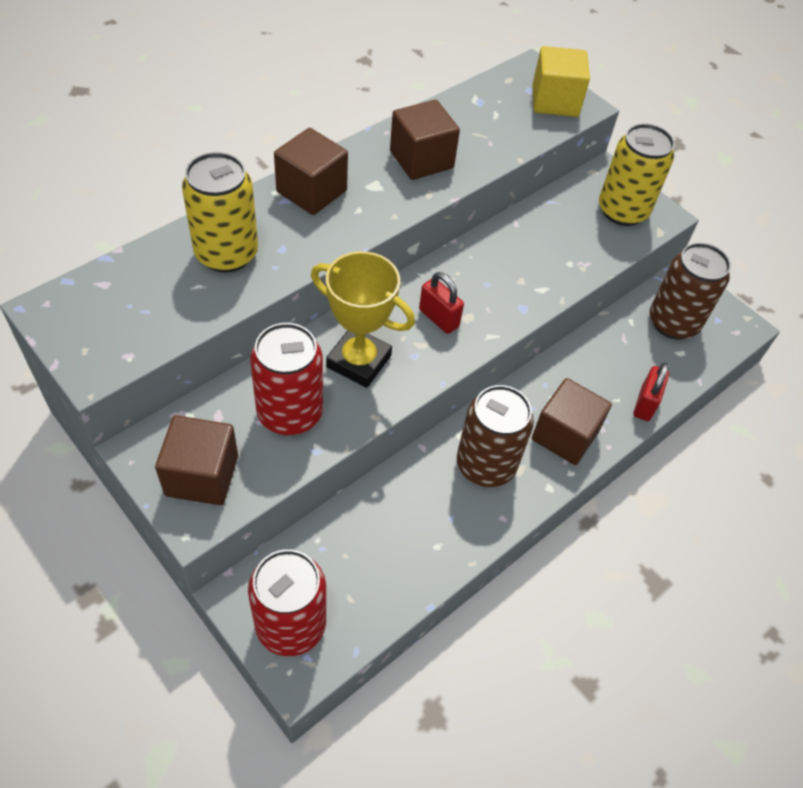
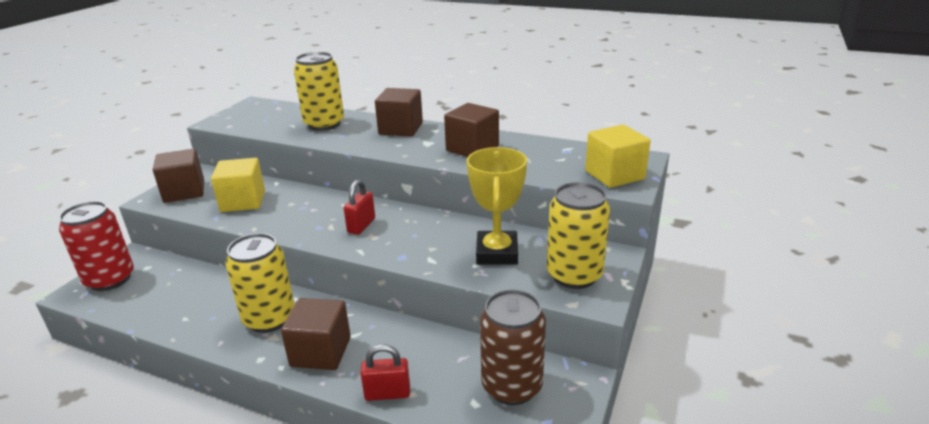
camera: 70 degrees right, 25 degrees down
red can [250,323,323,435] -> yellow cube [211,158,265,212]
yellow trophy [311,251,415,388] -> yellow trophy moved to [467,147,527,265]
brown can [457,385,534,487] -> yellow can [225,233,295,333]

